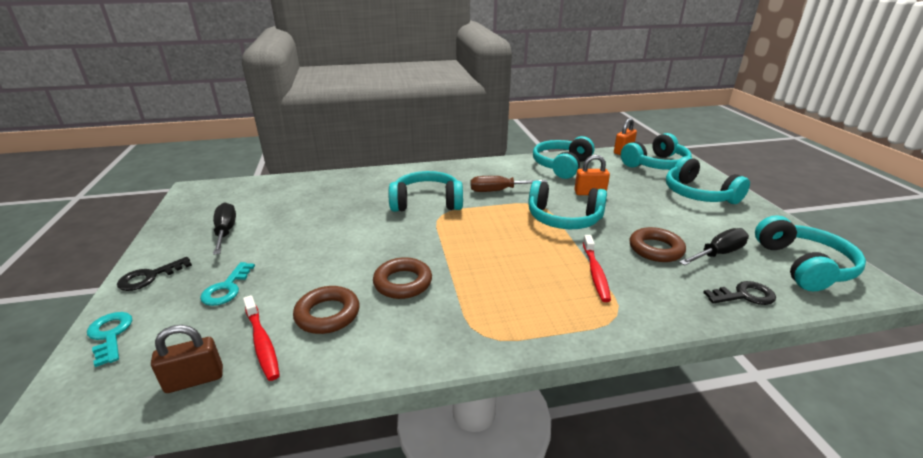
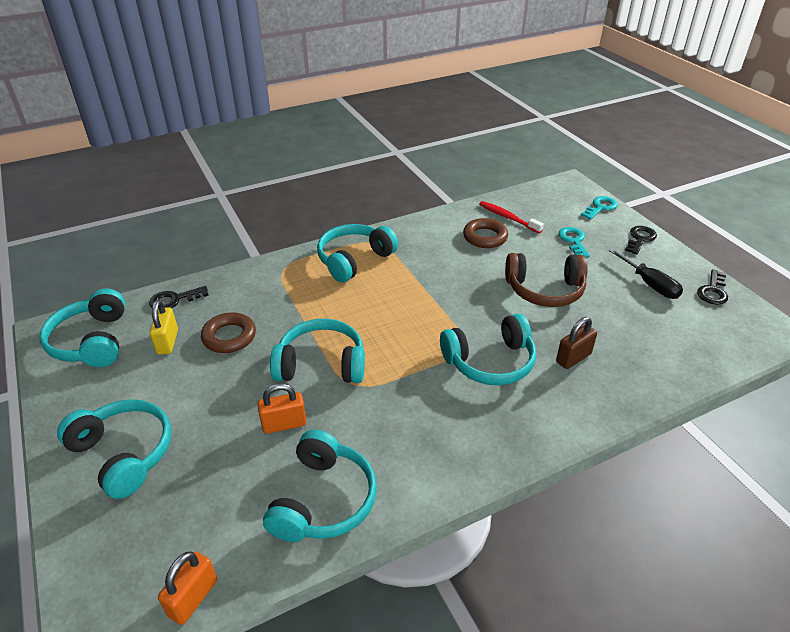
camera: 165 degrees right, 10 degrees up
turquoise key [87,312,132,367] -> turquoise key turned 90 degrees counterclockwise [581,196,618,220]
brown padlock [151,325,223,393] -> brown padlock moved to [556,317,597,369]
brown ring [373,257,432,299] -> none
brown screwdriver [470,176,548,192] -> none
red toothbrush [583,235,611,302] -> none
turquoise headphones [621,133,692,170] -> turquoise headphones moved to [317,224,398,283]
black screwdriver [679,228,749,266] -> yellow padlock [149,300,178,355]
none -> brown headphones [505,253,588,307]
none -> black key [697,269,728,305]

